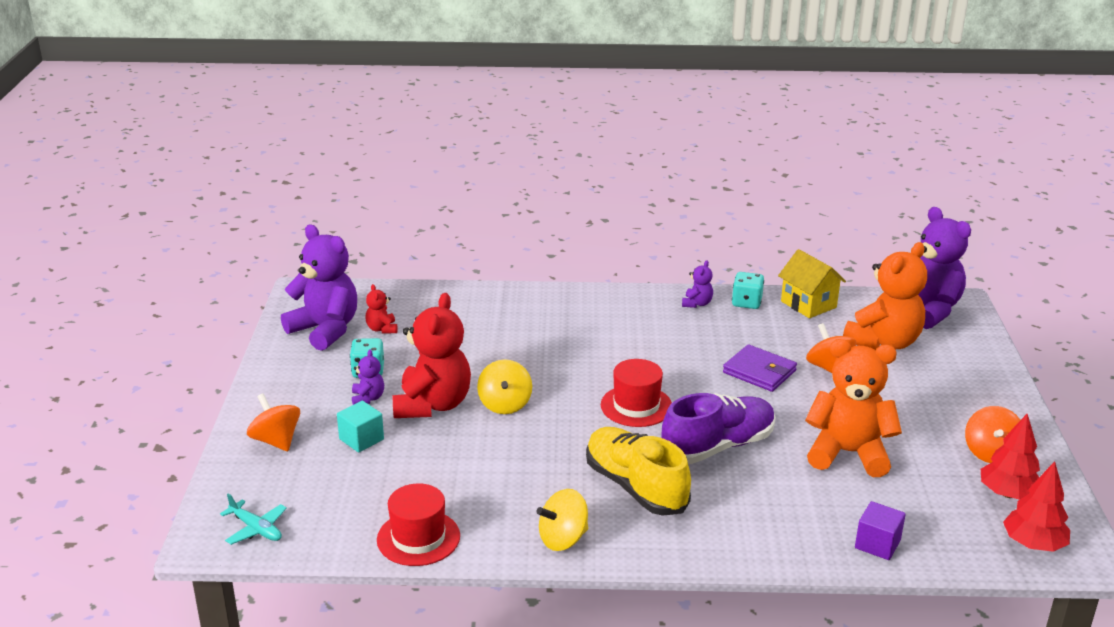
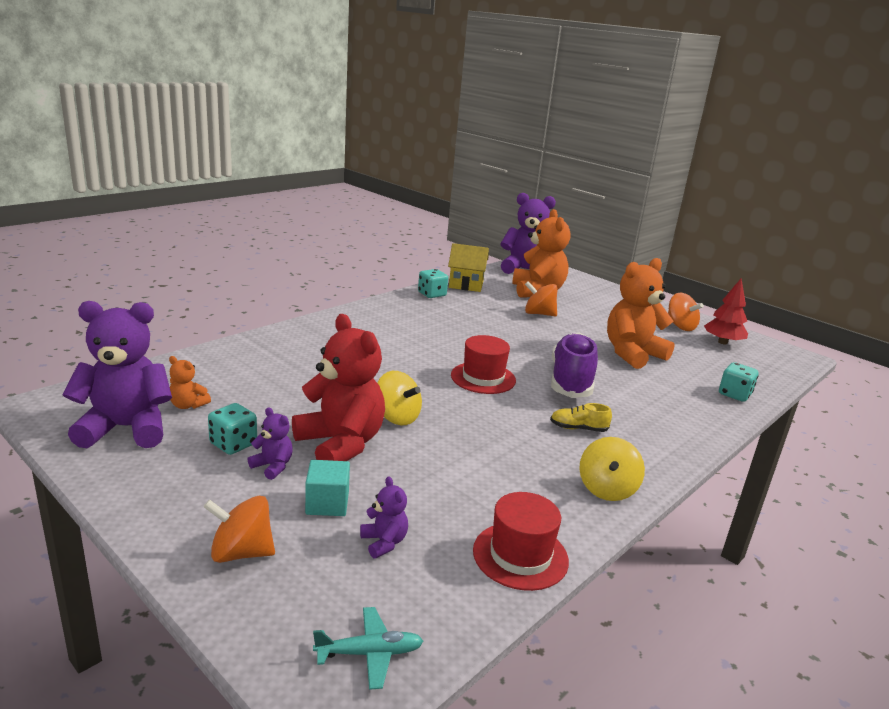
camera: 50 degrees left, 5 degrees down
red teddy bear [365,284,397,334] -> orange teddy bear [169,356,211,409]
yellow shoe [586,427,691,516] -> yellow shoe [550,403,612,432], size x0.46
purple teddy bear [682,260,713,308] -> purple teddy bear moved to [360,476,408,558]
purple wallet [723,344,797,392] -> none
purple cube [855,501,906,560] -> turquoise dice [719,362,759,402]
red tree [1003,461,1070,552] -> none

